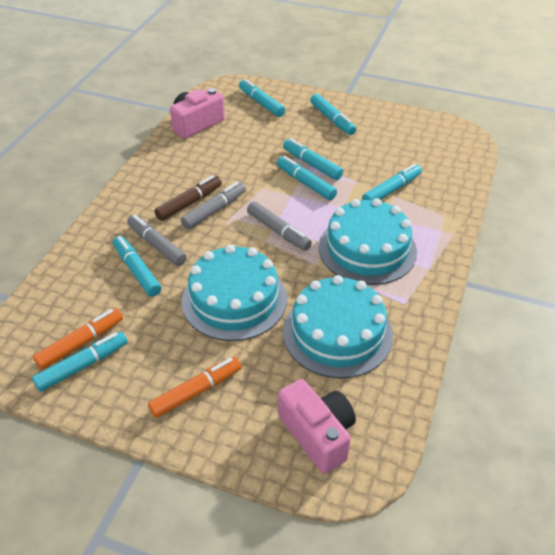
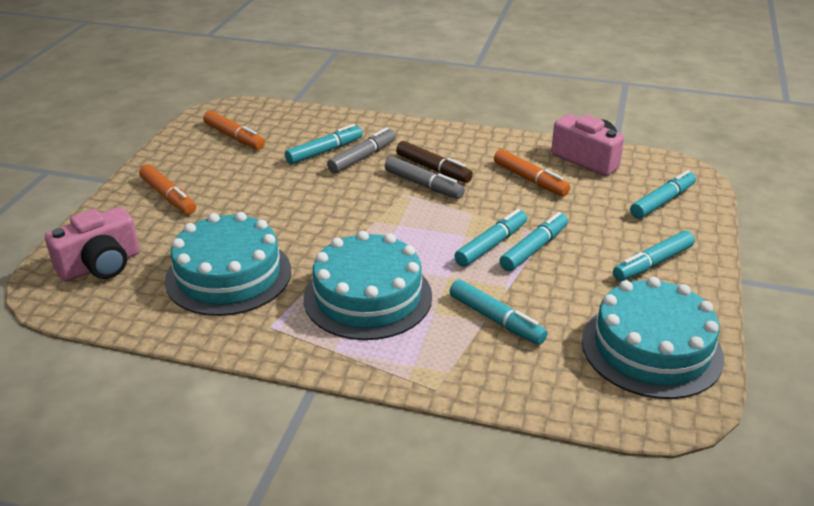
camera: 85 degrees right, 10 degrees down
turquoise marker [32,331,128,392] -> none
turquoise cake [182,244,287,341] -> turquoise cake moved to [582,277,724,399]
grey marker [247,201,312,251] -> none
none -> orange marker [494,149,570,196]

